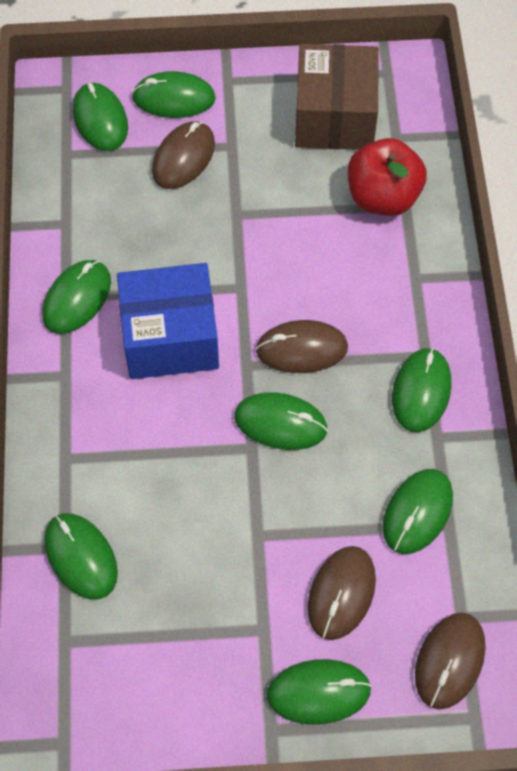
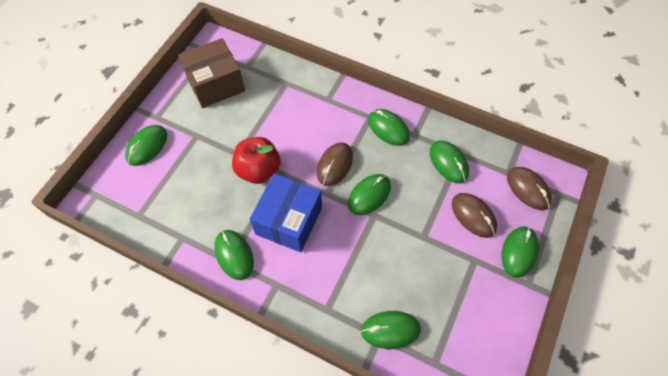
camera: 60 degrees left, 0 degrees up
green mouse [73,83,128,151] -> none
brown mouse [152,121,215,189] -> none
brown box [295,44,379,150] -> brown box turned 60 degrees counterclockwise [178,38,245,108]
red apple [348,138,427,216] -> red apple moved to [232,137,281,184]

